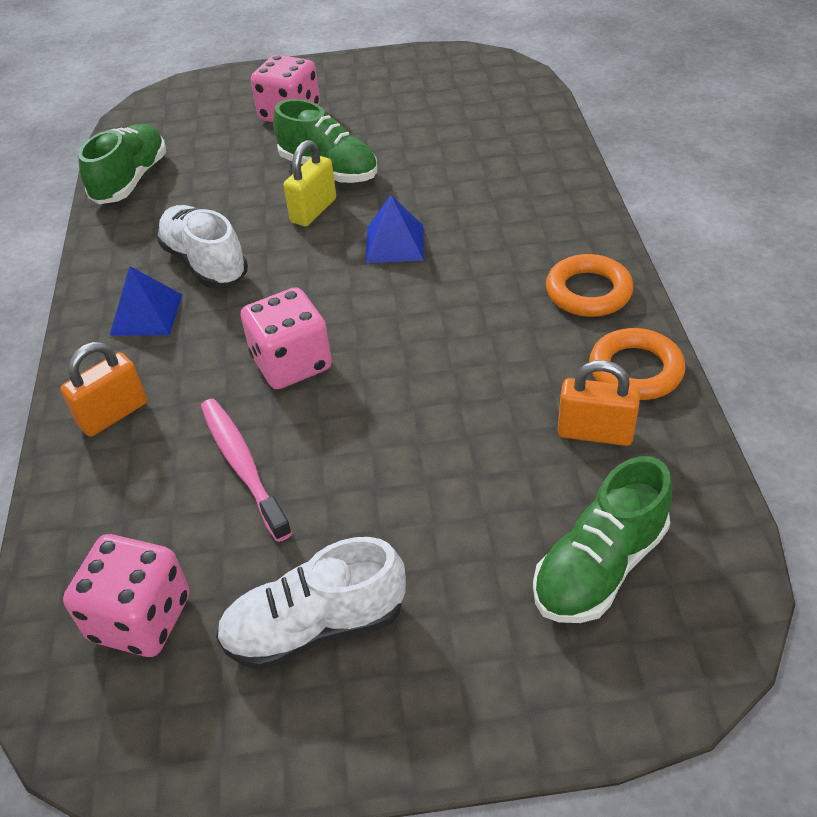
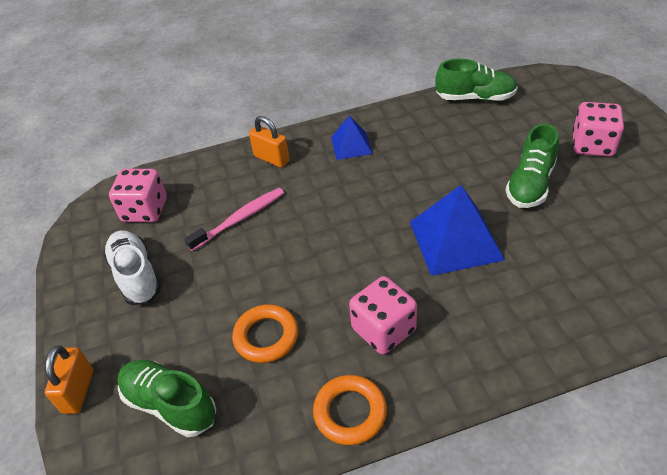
camera: 80 degrees right, 0 degrees up
white shoe [156,205,248,288] -> none
pink dice [241,287,332,389] -> pink dice moved to [349,276,417,355]
yellow padlock [283,140,336,226] -> none
blue pyramid [366,195,424,263] -> blue pyramid [410,185,505,276], size x1.73
orange ring [546,254,634,317] -> orange ring moved to [232,304,298,363]
orange padlock [557,360,640,446] -> orange padlock moved to [45,345,93,414]

